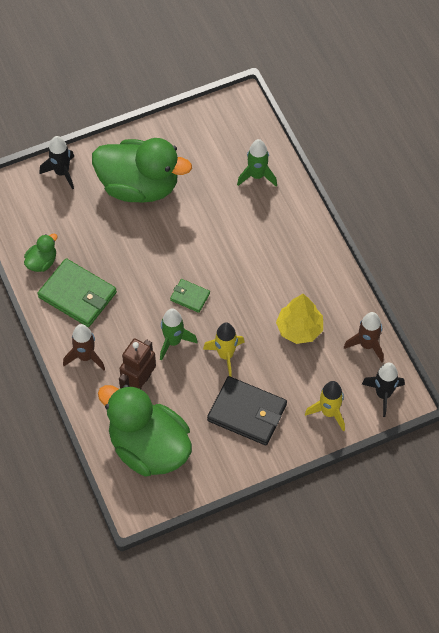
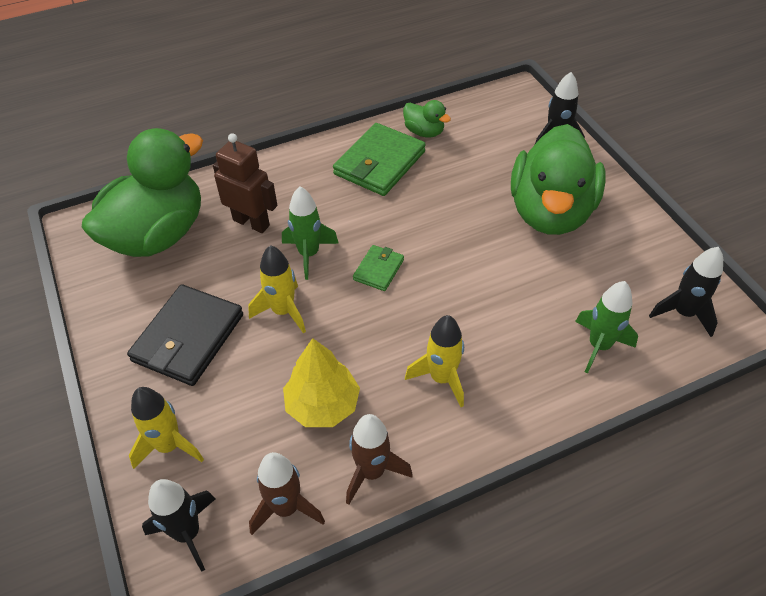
camera: 90 degrees right, 10 degrees down
brown rocket [63,324,105,371] -> brown rocket moved to [346,414,413,505]
none -> yellow rocket [405,315,464,407]
none -> black rocket [649,247,723,337]

